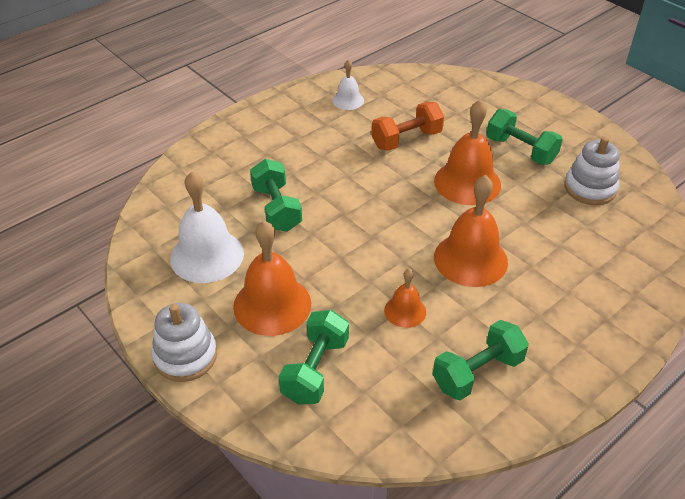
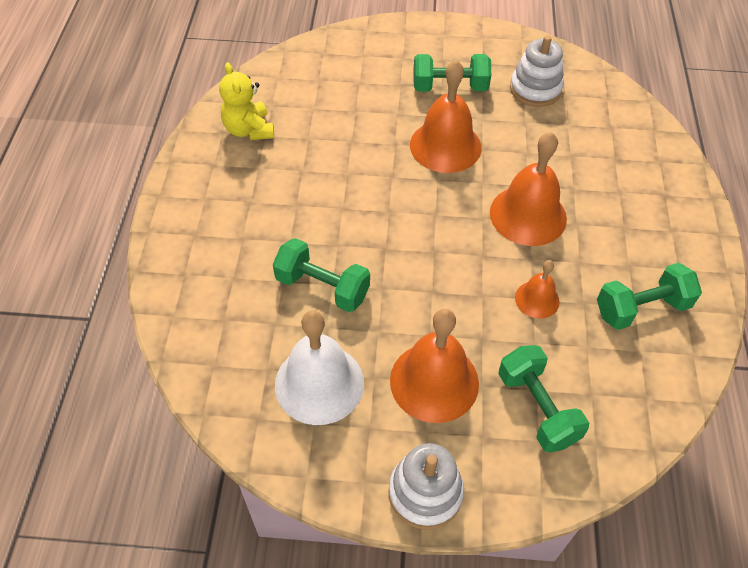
camera: 45 degrees left, 10 degrees up
white bell [333,59,364,110] -> yellow teddy bear [219,63,274,140]
orange dumbbell [371,102,444,151] -> none
green dumbbell [432,320,529,400] -> green dumbbell turned 60 degrees clockwise [597,263,702,330]

